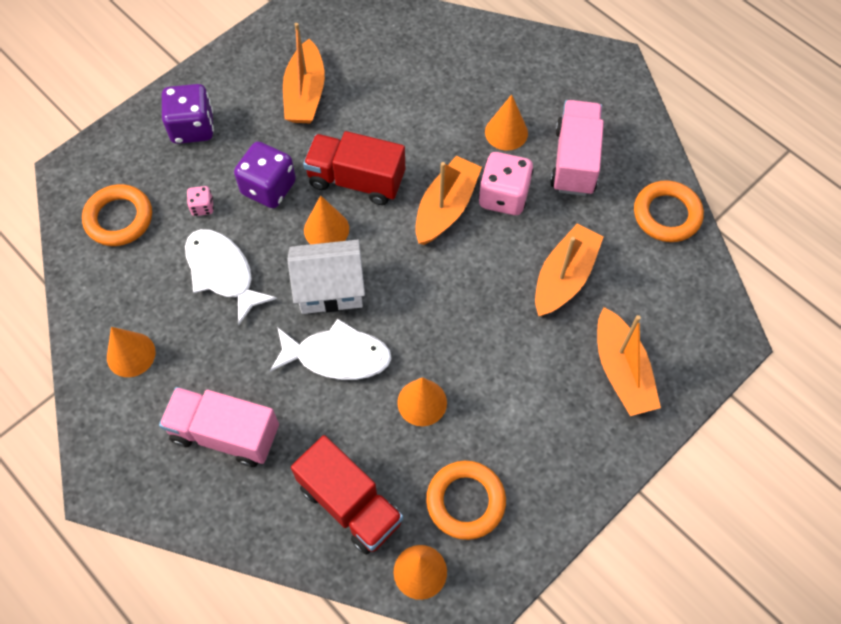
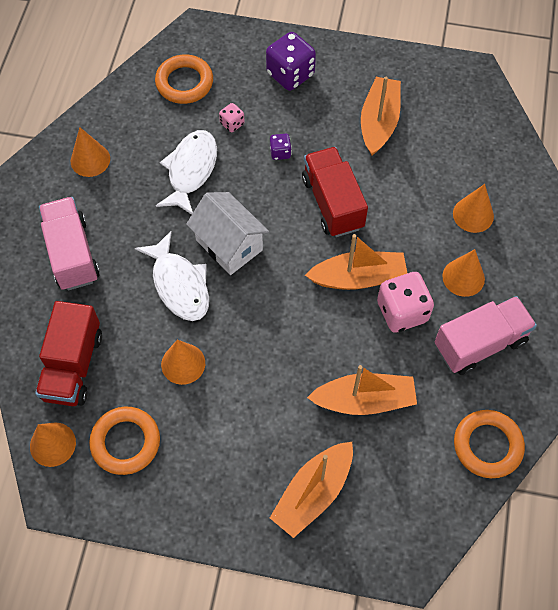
camera: 55 degrees right, 0 degrees up
purple dice [234,142,296,208] -> purple dice [270,134,292,160], size x0.50
orange boat [283,23,325,123] -> orange boat turned 135 degrees clockwise [361,77,401,156]
orange cone [304,195,349,244] -> orange cone moved to [453,184,494,233]

